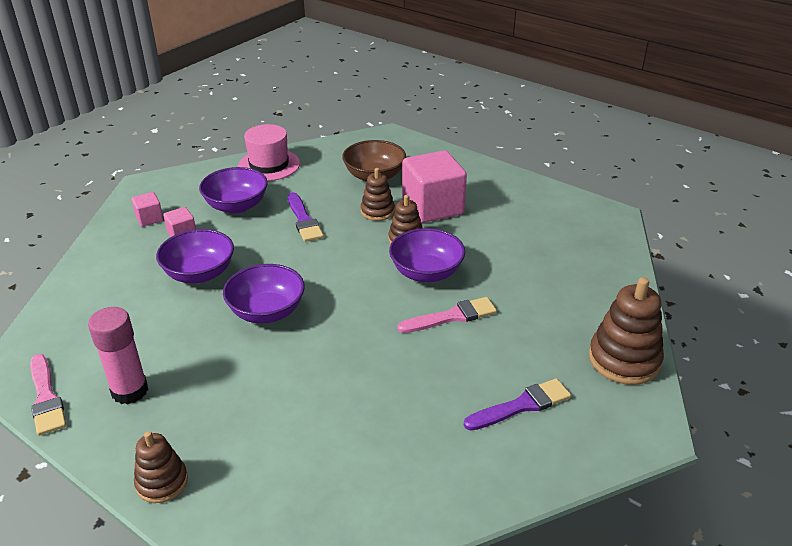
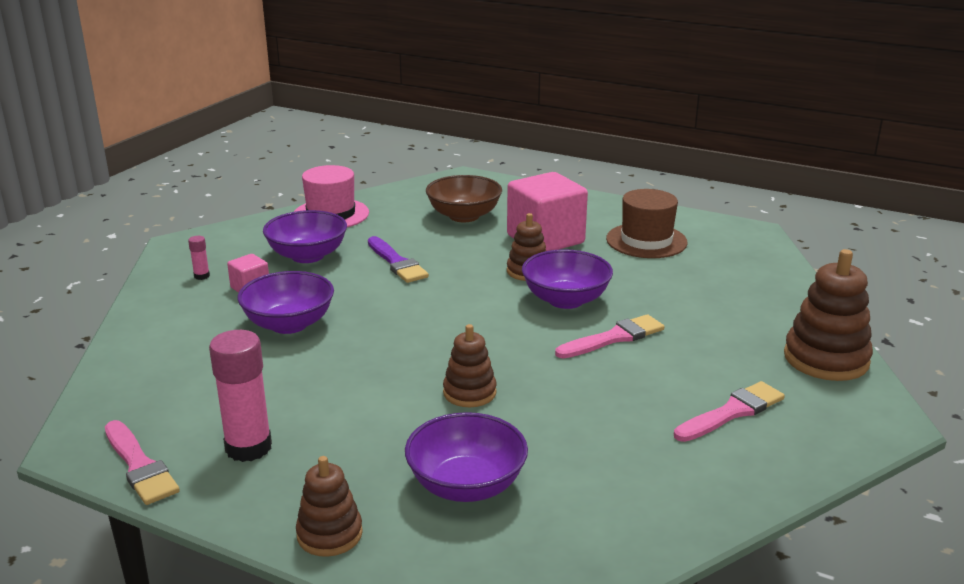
camera: 10 degrees left, 10 degrees down
pink cube [131,192,164,227] -> pink glue stick [188,236,210,280]
purple bowl [223,264,305,323] -> purple bowl moved to [405,412,528,502]
brown stacking toy [361,168,395,221] -> brown stacking toy moved to [443,324,497,407]
purple brush [464,378,571,431] -> pink brush [674,381,785,442]
none -> brown hat [606,189,688,258]

